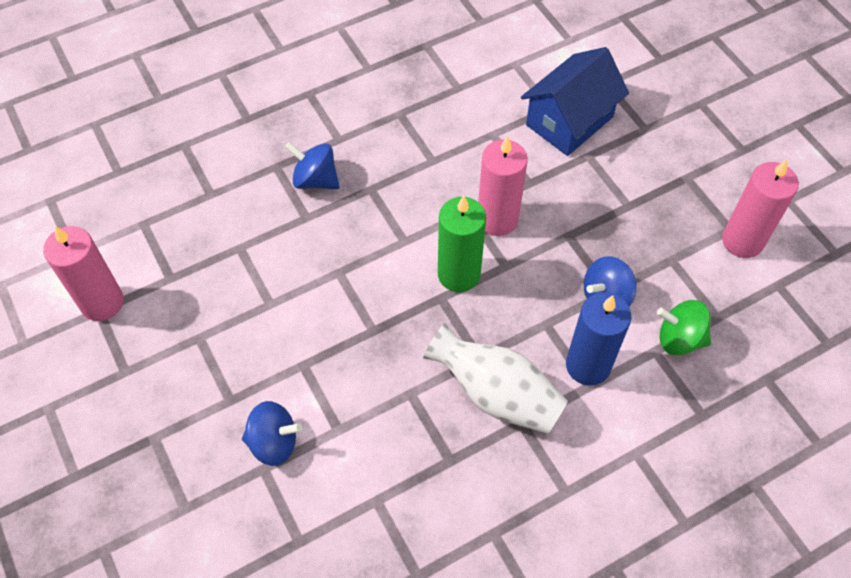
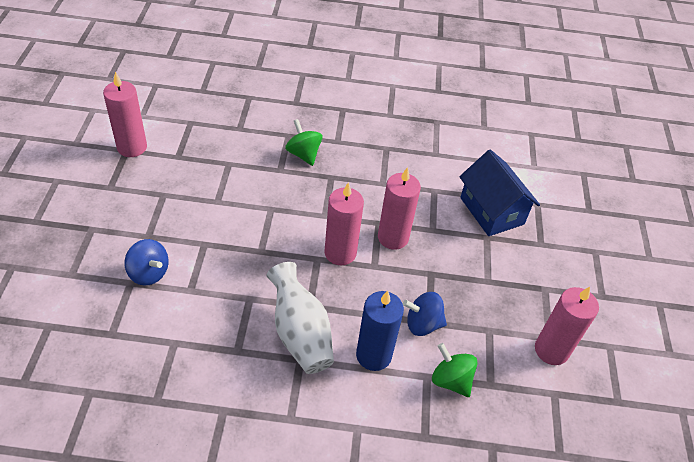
camera: 30 degrees right, 10 degrees down
blue spinning top [285,142,340,189] -> green spinning top [285,119,322,166]
green candle [438,196,486,292] -> pink candle [324,182,364,265]
blue house [521,47,629,156] -> blue house turned 75 degrees clockwise [459,150,540,236]

